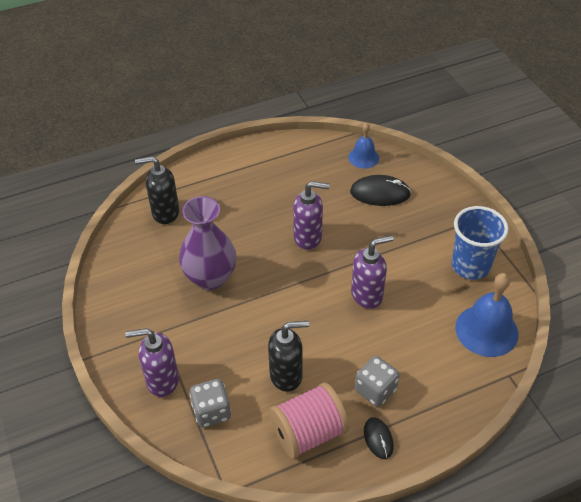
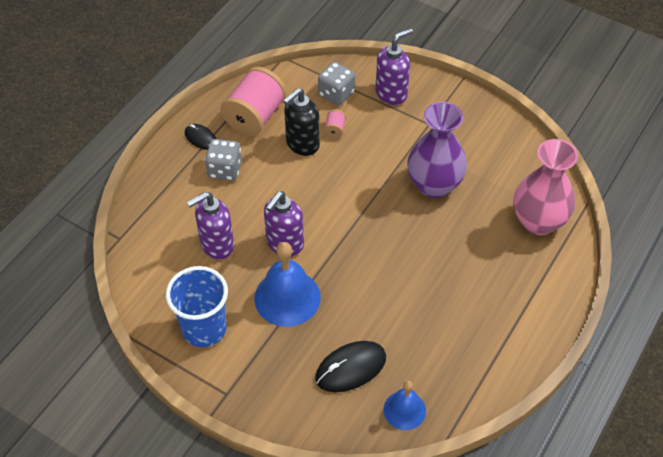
camera: 145 degrees right, 5 degrees up
black soap dispenser [135,156,179,224] -> pink vase [513,139,578,235]
purple soap dispenser [293,181,330,250] -> purple soap dispenser moved to [187,192,234,260]
blue bell [455,273,519,357] -> blue bell moved to [254,242,321,327]
none -> pink spool [324,110,346,138]

